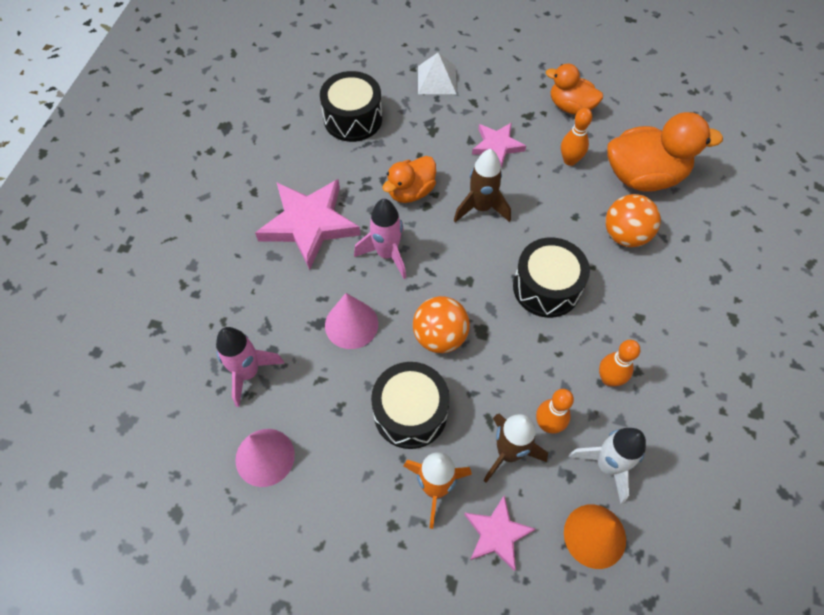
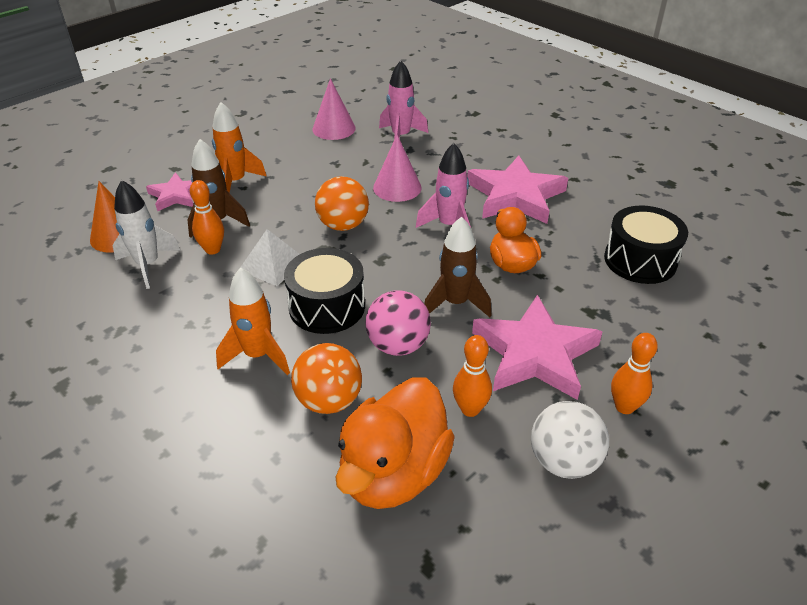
camera: 120 degrees right, 20 degrees down
black drum [371,362,450,449] -> none
white pyramid [418,52,457,94] -> white pyramid moved to [239,229,299,286]
pink star [472,122,526,168] -> pink star [472,295,603,400], size x1.77
orange duck [546,64,603,115] -> white ball [531,401,609,479]
orange bowling pin [599,340,640,386] -> orange bowling pin moved to [611,333,658,414]
none -> orange rocket [216,267,290,375]
none -> pink ball [365,290,431,356]

